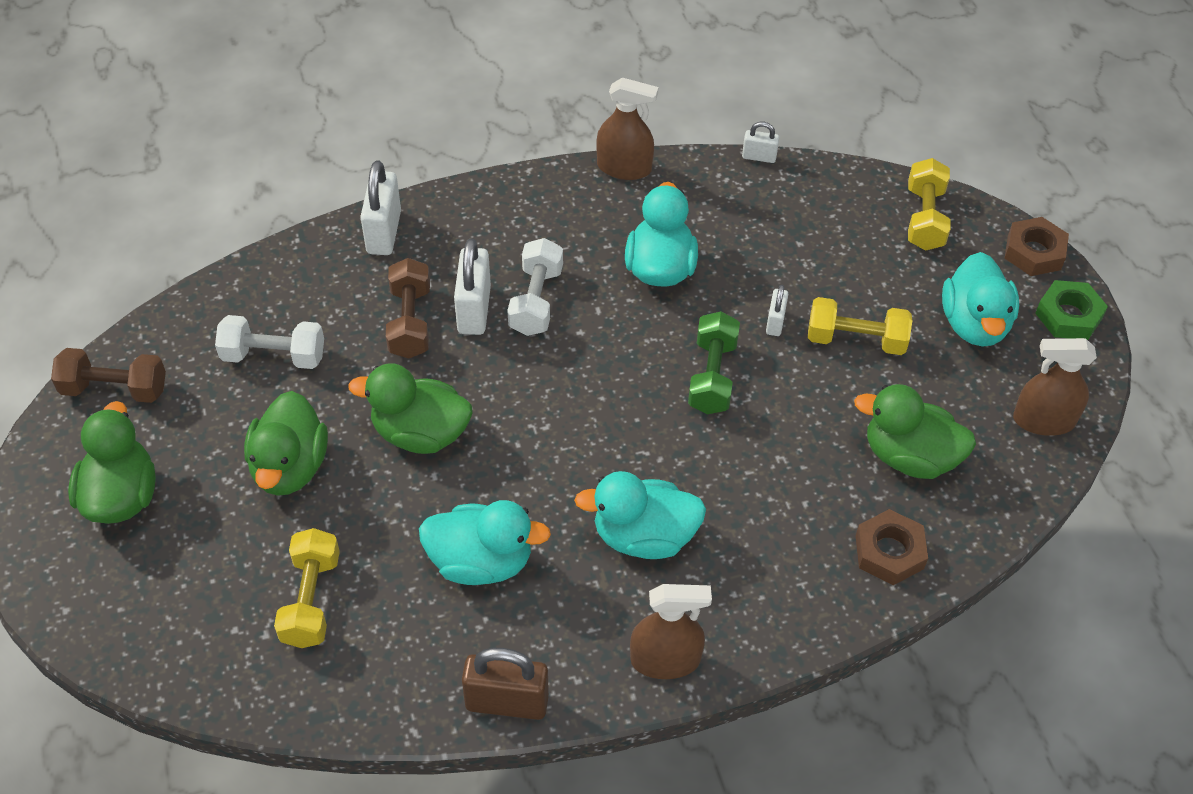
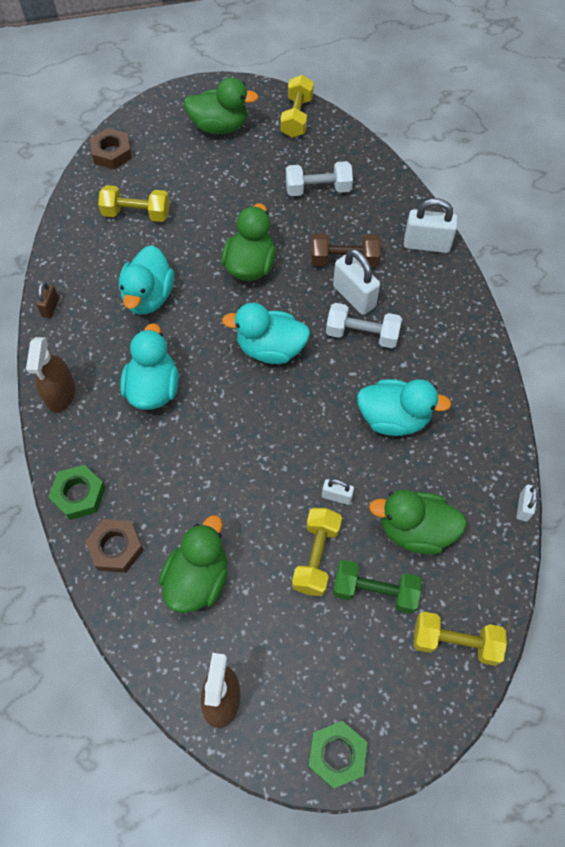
camera: 95 degrees right, 10 degrees up
brown dumbbell [51,348,166,403] -> yellow dumbbell [280,75,314,138]
white dumbbell [215,315,324,369] -> white dumbbell turned 75 degrees clockwise [286,161,353,196]
green duck [244,391,328,496] -> green duck moved to [369,490,467,555]
white padlock [454,238,491,335] -> white padlock turned 45 degrees clockwise [333,249,380,315]
brown padlock [462,648,549,720] -> brown padlock [36,282,59,318], size x0.54
brown spray bottle [596,78,659,180] -> none
green dumbbell [688,311,740,414] -> green dumbbell moved to [333,560,422,614]
turquoise duck [942,252,1019,347] -> turquoise duck moved to [222,303,310,364]
brown nut [1004,217,1069,276] -> brown nut moved to [90,128,132,169]
none -> green nut [48,465,106,520]

